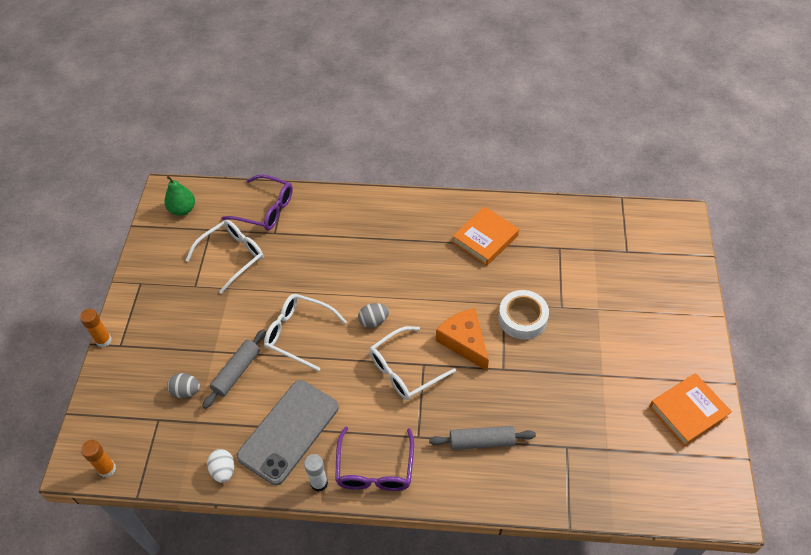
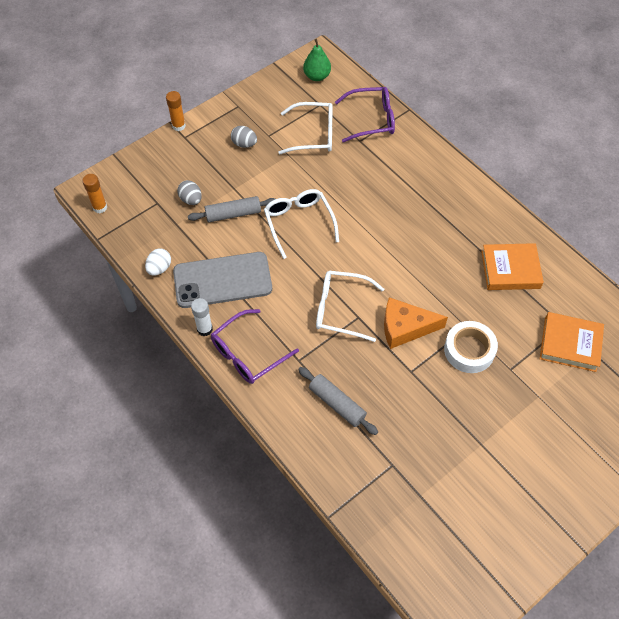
camera: 45 degrees right, 5 degrees up
purple glasses [221,174,293,230] -> purple glasses turned 75 degrees counterclockwise [335,87,395,143]
grey egg [358,303,389,328] -> grey egg moved to [231,126,257,148]
orange cheese [436,308,489,371] -> orange cheese turned 105 degrees counterclockwise [384,297,448,349]
orange book [649,373,732,447] -> orange book moved to [540,312,604,372]

